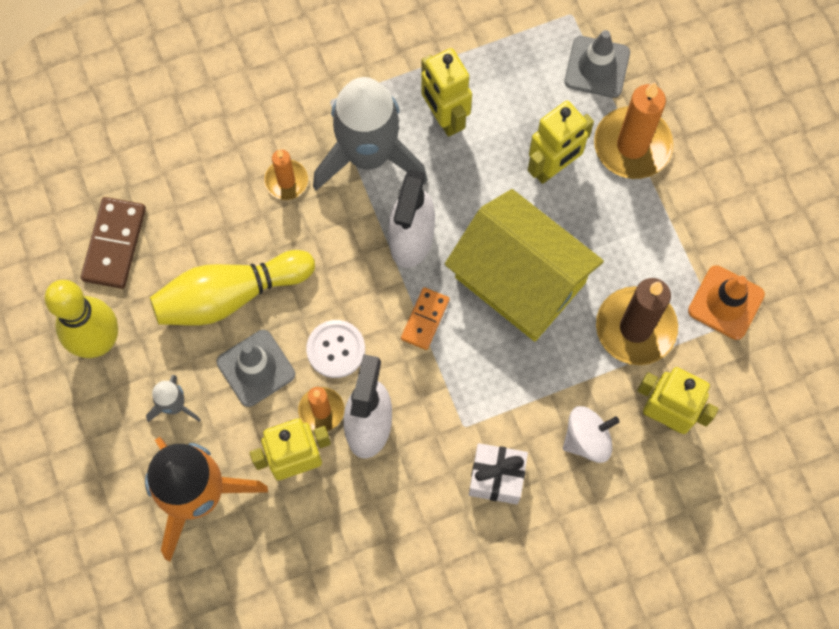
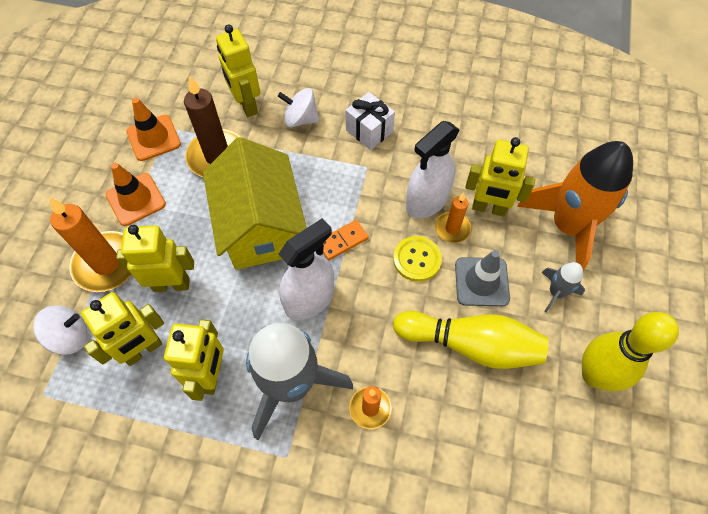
camera: 145 degrees left, 10 degrees down
brown domino [81,197,146,289] -> none
white button [306,320,365,378] -> yellow button [393,236,442,282]
grey traffic cone [564,30,630,98] -> white spinning top [33,306,88,355]
none -> yellow robot [81,292,164,366]
none -> orange traffic cone [106,163,166,226]

